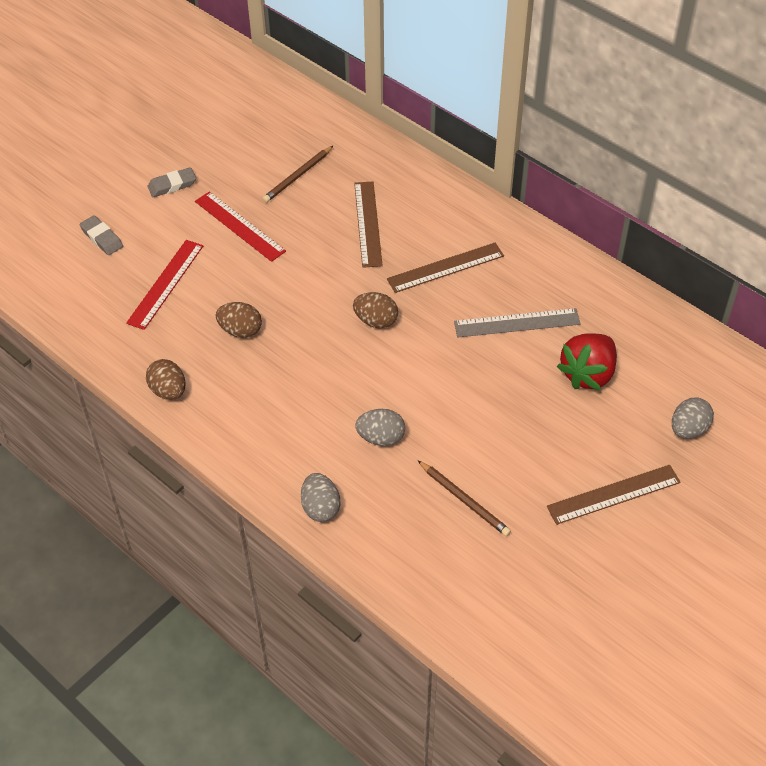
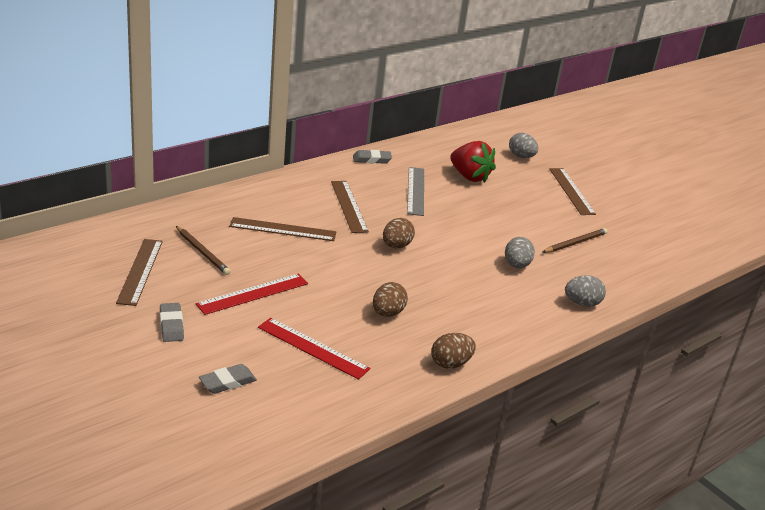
camera: 85 degrees left, 20 degrees down
none -> brown ruler [116,239,163,306]
none -> grey eraser [353,150,392,164]

